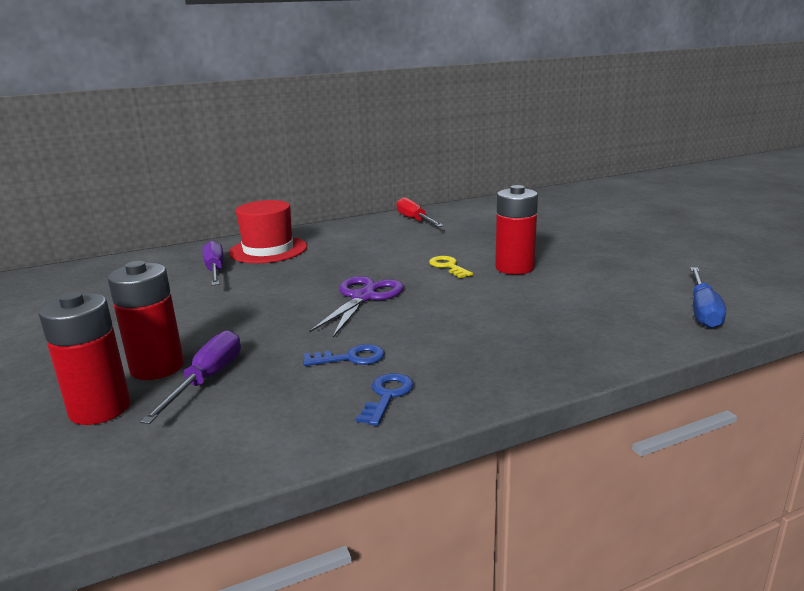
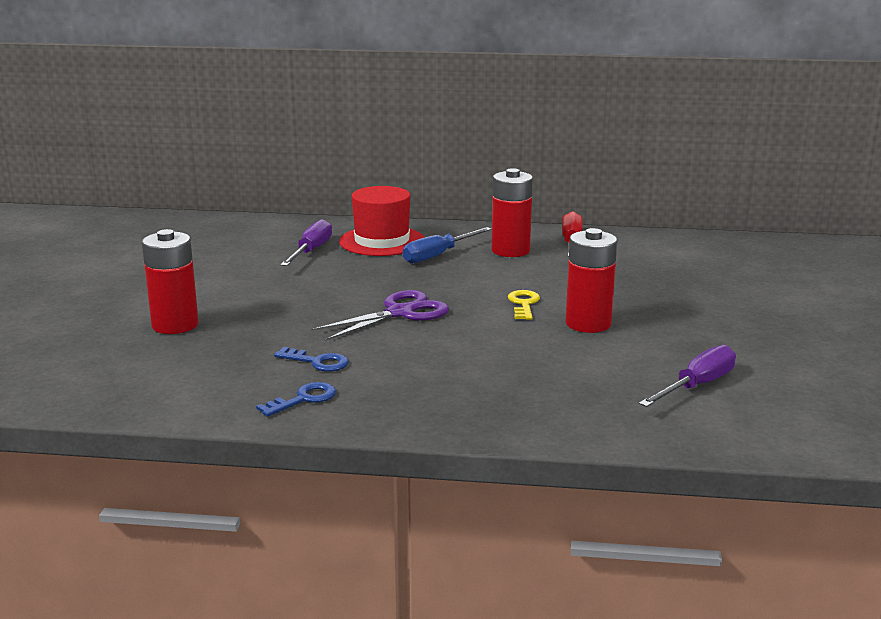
camera: 30 degrees right, 0 degrees up
red battery [39,292,131,425] -> red battery moved to [491,168,533,257]
purple screwdriver [140,330,241,424] -> purple screwdriver moved to [639,345,736,407]
blue screwdriver [690,267,726,328] -> blue screwdriver moved to [403,227,492,264]

